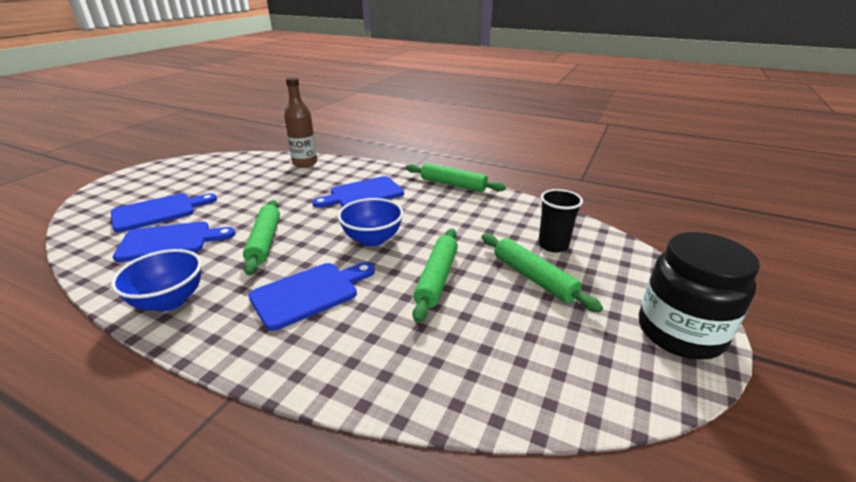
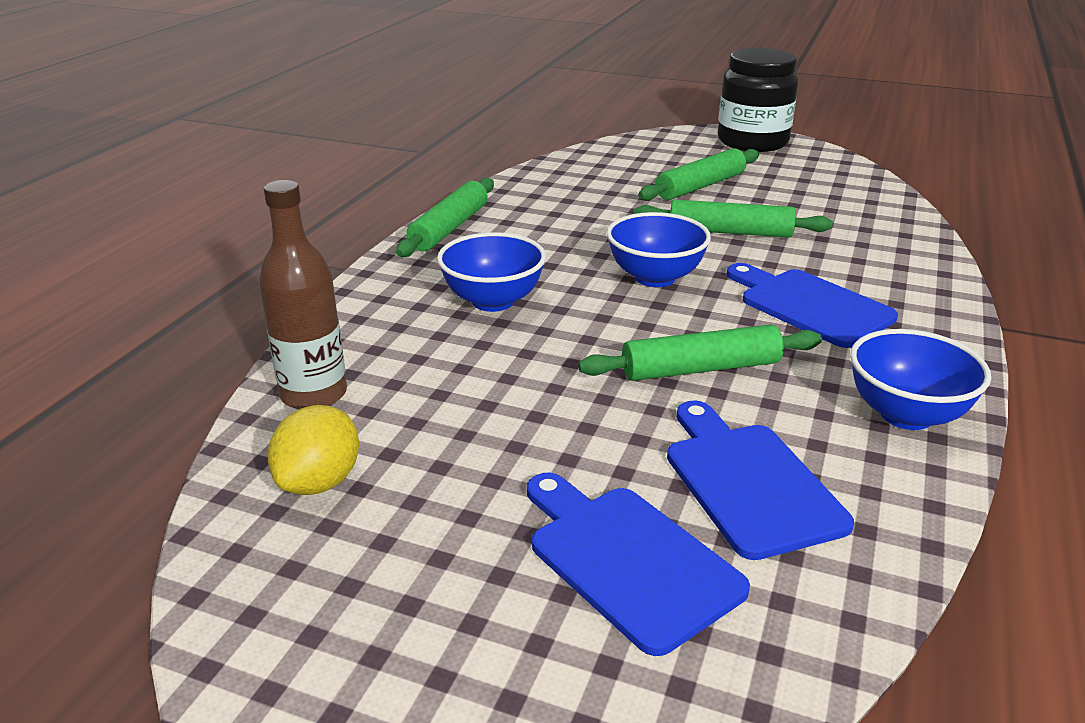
camera: 95 degrees left, 0 degrees up
blue cutting board [312,176,404,208] -> blue bowl [437,232,546,312]
black cup [538,189,583,253] -> none
none -> yellow lemon [268,405,359,495]

